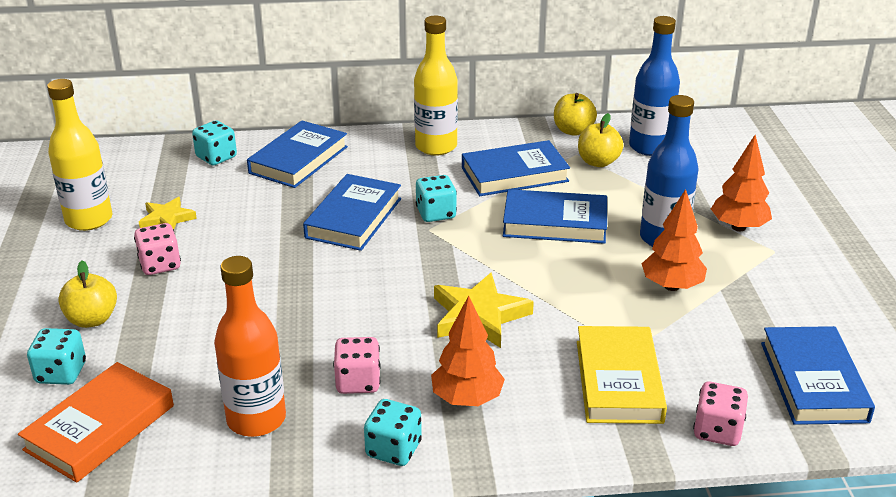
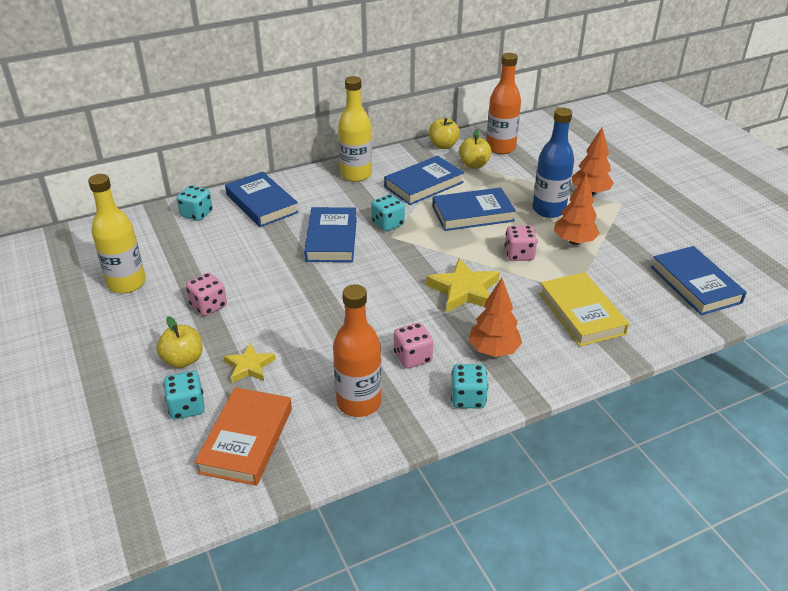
camera: 20 degrees left, 5 degrees up
yellow star [139,197,197,229] -> yellow star moved to [224,343,276,383]
blue book [247,120,348,188] -> blue book turned 45 degrees counterclockwise [225,172,299,227]
blue bottle [629,16,680,156] -> orange bottle [486,53,521,154]
pink dice [693,382,748,446] -> pink dice moved to [504,225,537,261]

